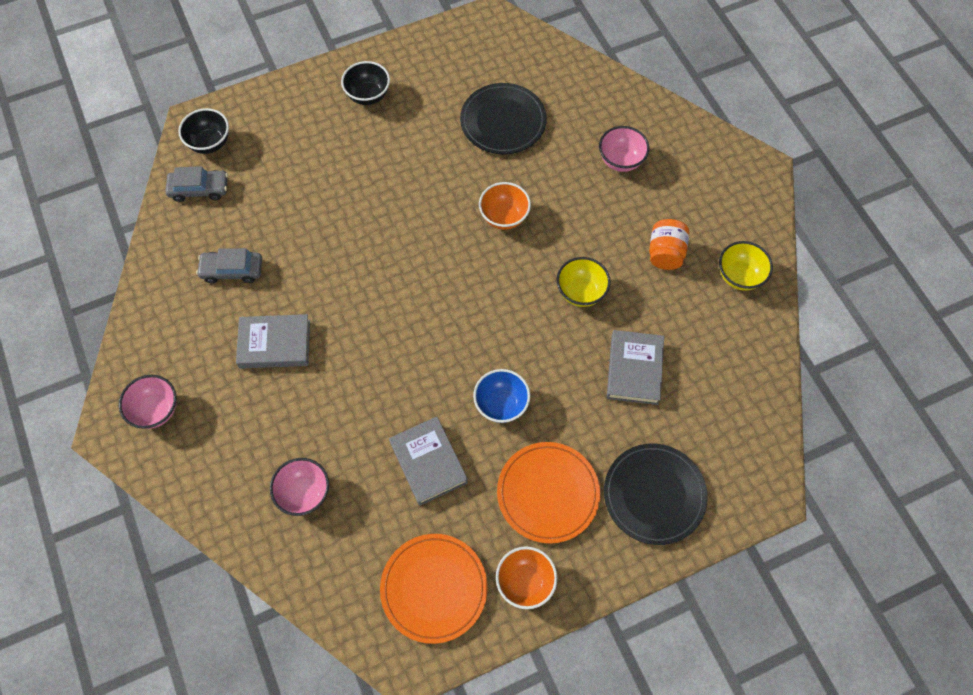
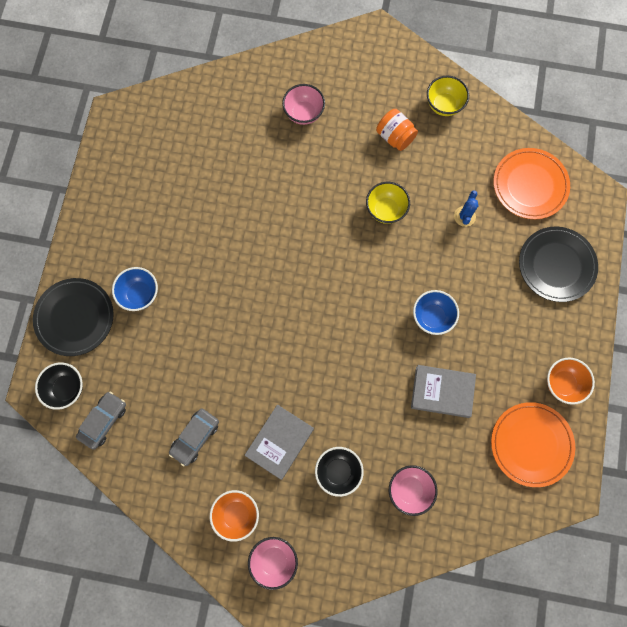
camera: 55 degrees left, 10 degrees up
black bowl [341,61,390,105] -> black bowl moved to [315,447,364,497]
black plate [460,83,547,154] -> black plate moved to [33,278,114,356]
orange bowl [479,182,531,230] -> orange bowl moved to [210,490,259,542]
orange plate [497,442,600,544] -> orange plate moved to [493,148,570,219]
grey book [607,330,664,405] -> blue cactus [454,190,479,227]
none -> blue bowl [112,267,158,311]

